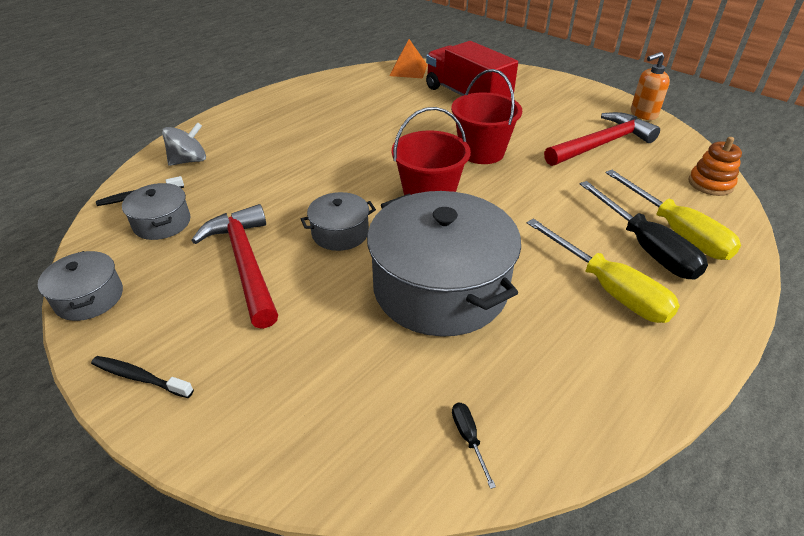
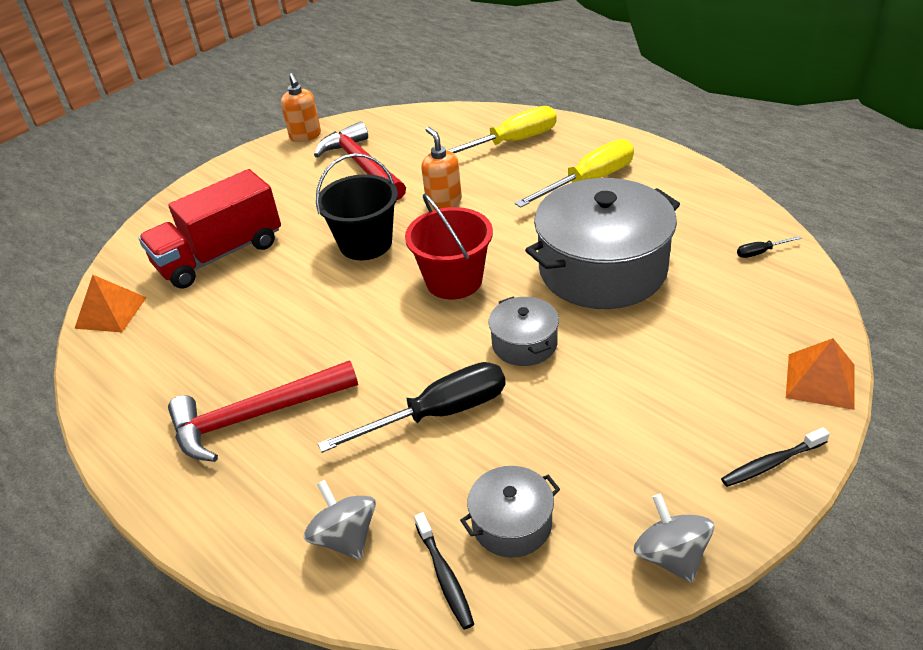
camera: 85 degrees left, 0 degrees up
grey pot [38,251,123,321] -> grey spinning top [634,494,714,583]
black toothbrush [91,356,194,398] -> black toothbrush turned 45 degrees clockwise [721,427,830,487]
red hammer [191,204,278,329] -> red hammer moved to [168,360,358,462]
red bucket [451,69,522,164] -> black bucket [316,153,398,260]
black screwdriver [580,181,708,280] -> black screwdriver moved to [318,362,506,453]
orange stacking toy [689,137,742,196] -> none
none -> orange soap dispenser [421,127,462,210]
none -> orange pyramid [786,338,855,410]

